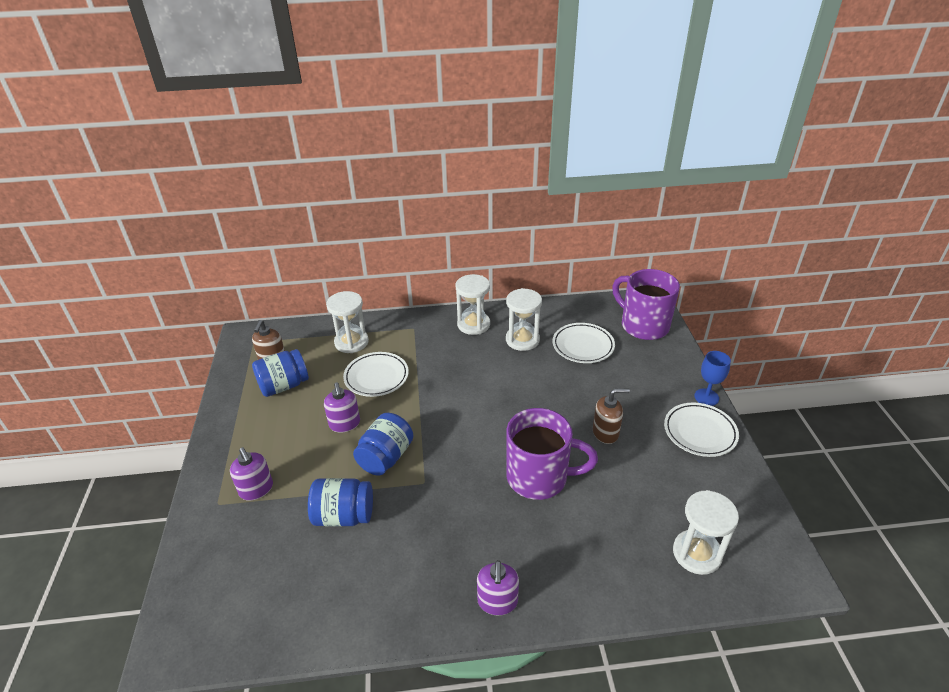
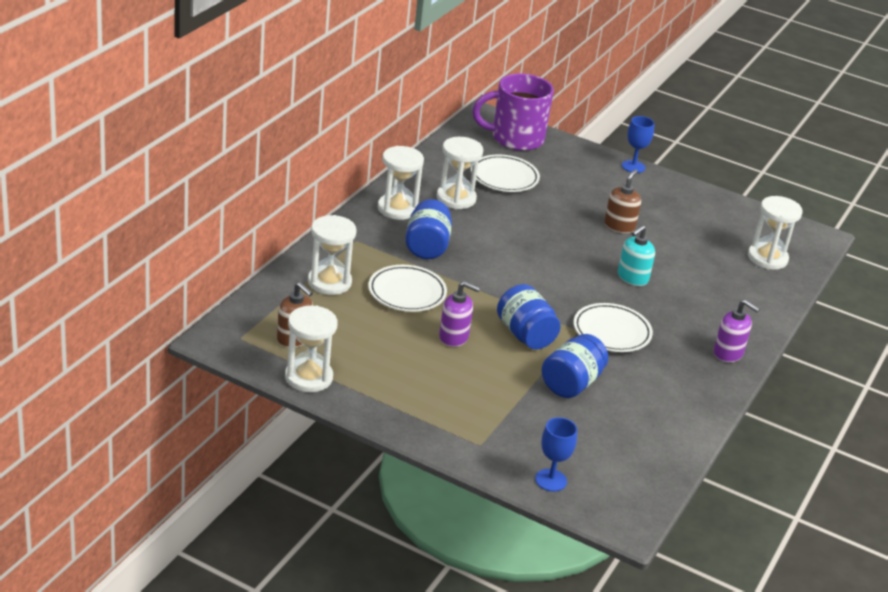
camera: 60 degrees left, 5 degrees down
purple soap dispenser [230,447,273,501] -> none
blue jar [252,349,309,397] -> blue jar moved to [405,199,452,259]
purple mug [506,408,598,500] -> turquoise soap dispenser [618,225,655,286]
white plate [664,403,739,457] -> white plate moved to [573,303,653,352]
none -> white hourglass [285,306,338,392]
none -> blue goblet [535,417,577,492]

